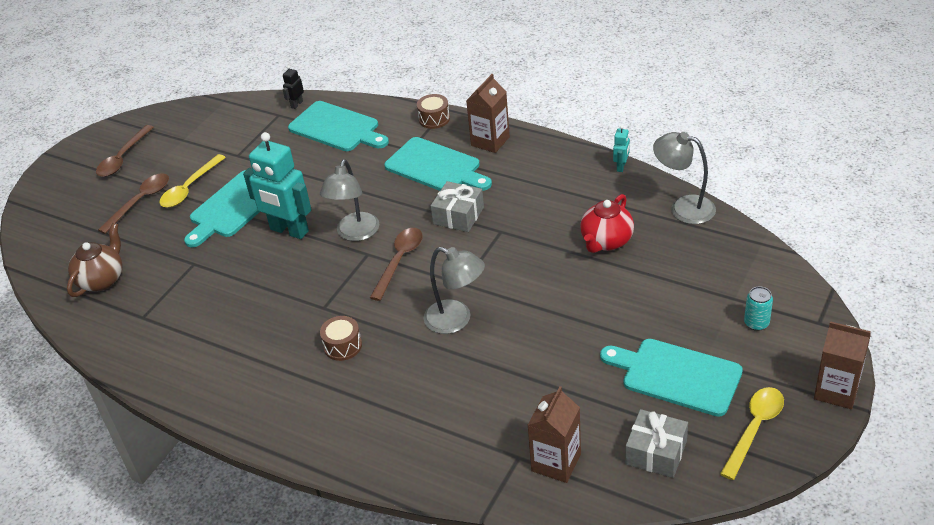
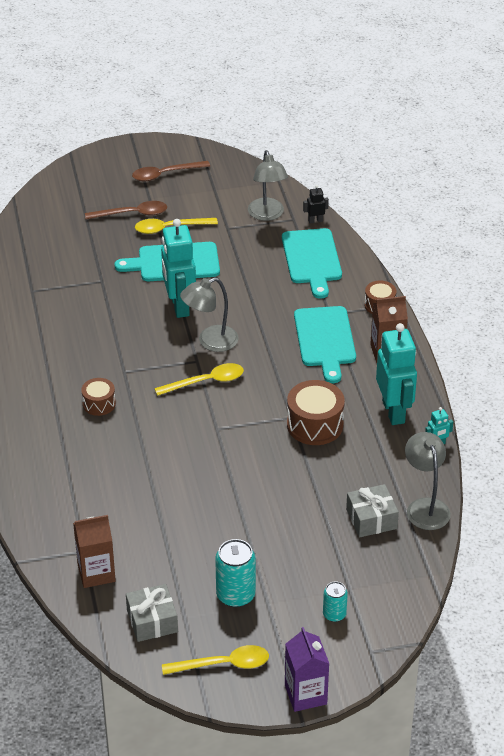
camera: 45 degrees right, 0 degrees up
brown teapot [67,223,122,297] -> none
brown spoon [370,228,423,301] -> yellow spoon [154,363,244,396]
grey lamp [424,247,485,334] -> grey lamp moved to [248,150,288,221]
grey gift [431,181,484,232] -> grey gift moved to [346,484,399,538]
red teapot [580,194,634,253] -> none
turquoise cutting board [600,339,743,417] -> turquoise can [215,539,256,607]
brown carton [814,321,871,409] -> purple carton [285,627,329,712]
none -> brown drum [287,380,345,445]
none -> turquoise robot [376,323,417,425]

